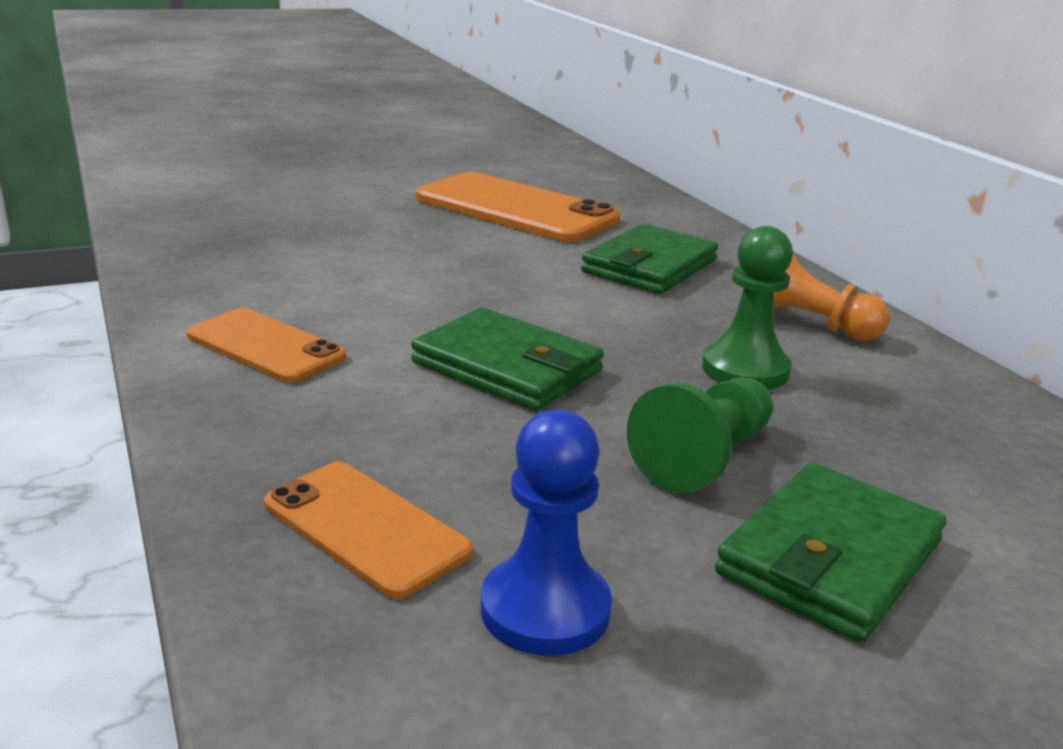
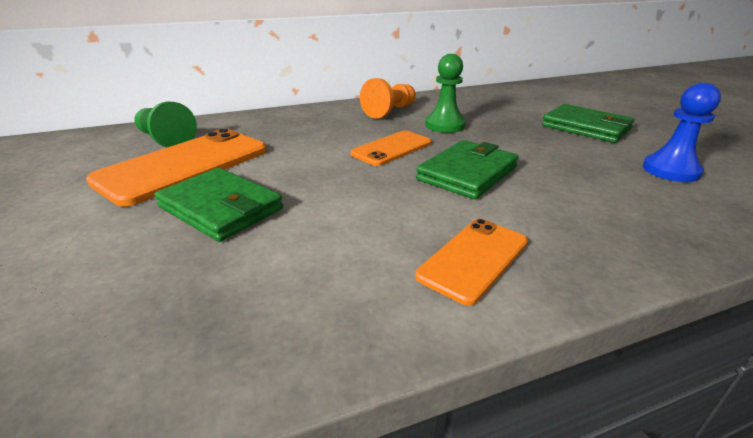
camera: 85 degrees left, 5 degrees up
orange phone [264,462,473,599] -> orange phone moved to [350,130,431,166]
green wallet [581,224,718,294] -> green wallet moved to [154,168,283,242]
green pawn [627,377,773,493] -> green pawn moved to [134,102,197,147]

